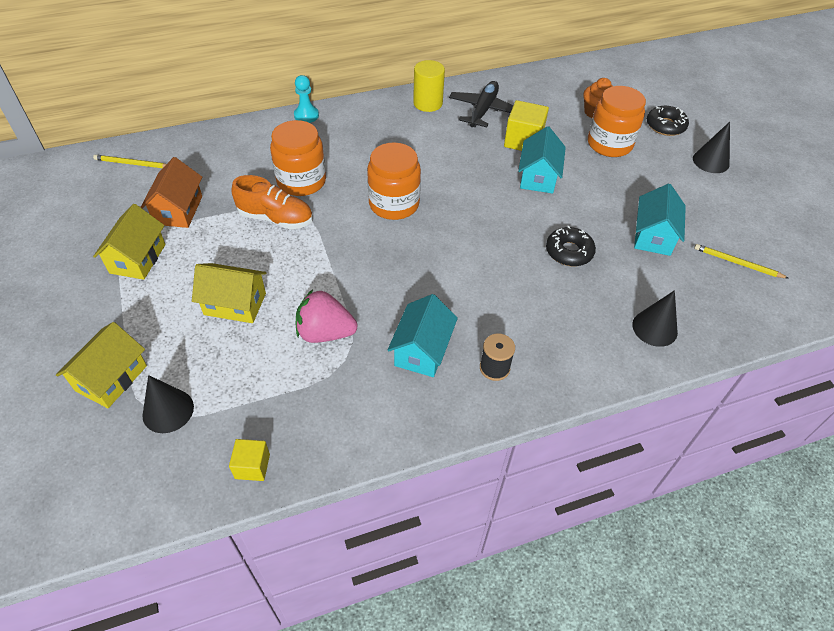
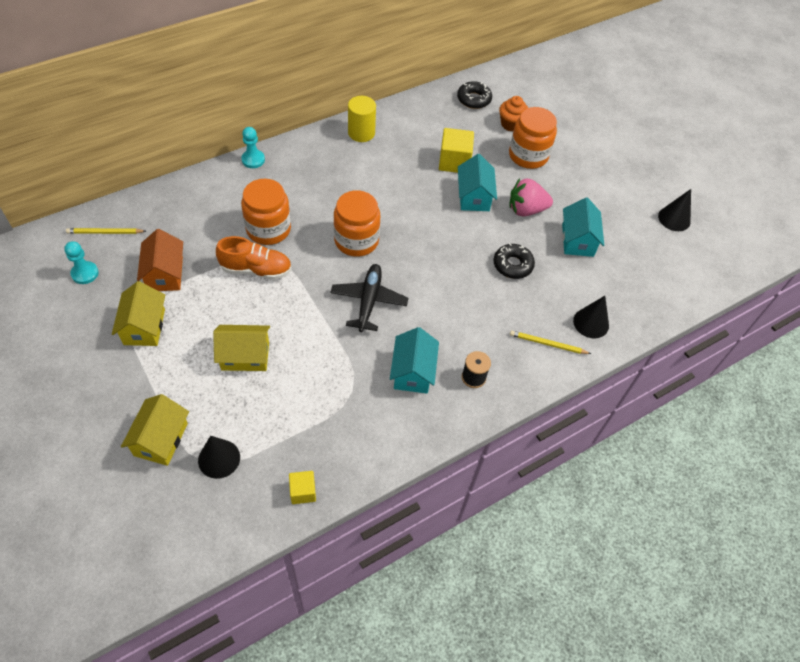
camera: 15 degrees left, 5 degrees up
pink strawberry [296,290,358,343] -> pink strawberry moved to [509,179,553,217]
black plane [449,81,513,127] -> black plane moved to [330,264,408,332]
black donut [647,106,689,136] -> black donut moved to [457,81,492,109]
black cone [693,122,730,173] -> black cone moved to [658,189,691,231]
yellow pencil [694,244,789,279] -> yellow pencil moved to [510,331,591,354]
none -> turquoise pawn [64,241,99,284]

